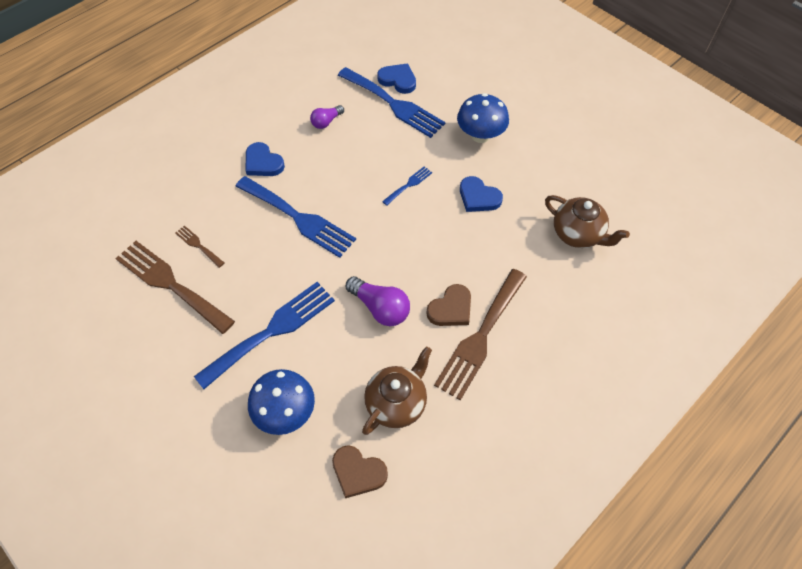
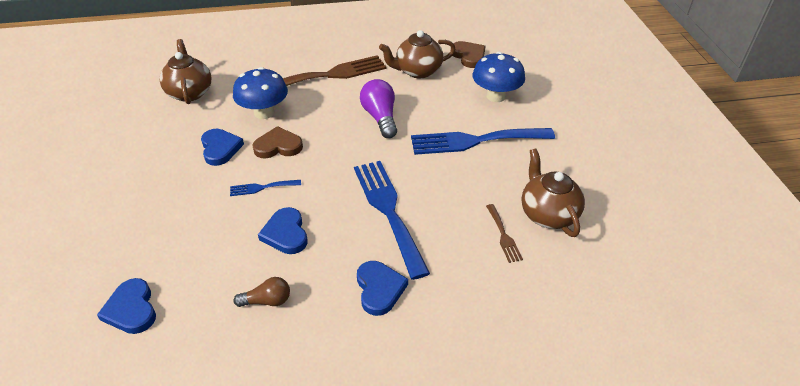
camera: 145 degrees left, 15 degrees down
brown fork [115,241,235,334] -> brown teapot [522,149,585,237]
purple light bulb [310,105,344,129] -> brown light bulb [234,277,290,307]
blue fork [338,67,446,138] -> none
brown heart [426,284,471,326] -> brown heart moved to [252,126,303,158]
blue mushroom [457,93,509,143] -> blue mushroom moved to [233,67,288,119]
none -> blue heart [258,207,308,254]

